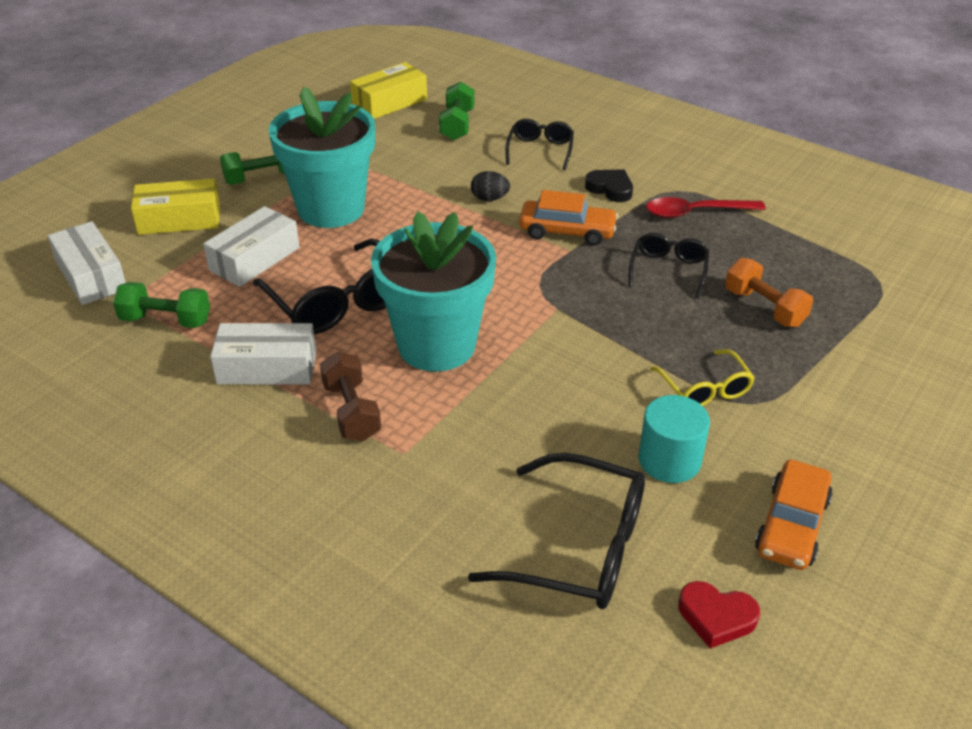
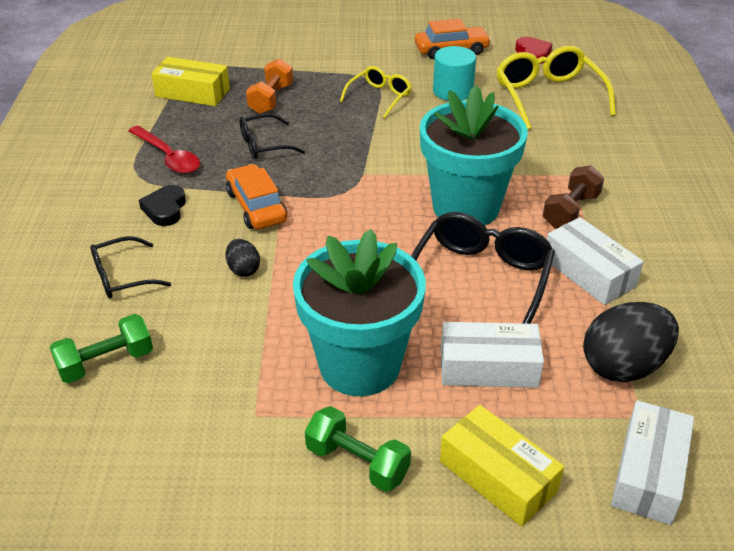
camera: 125 degrees left, 0 degrees up
green dumbbell [113,282,210,328] -> black egg [583,302,679,382]
yellow box [350,62,427,119] -> yellow box moved to [151,57,230,106]
black glasses [468,453,645,609] -> yellow glasses [497,46,616,130]

